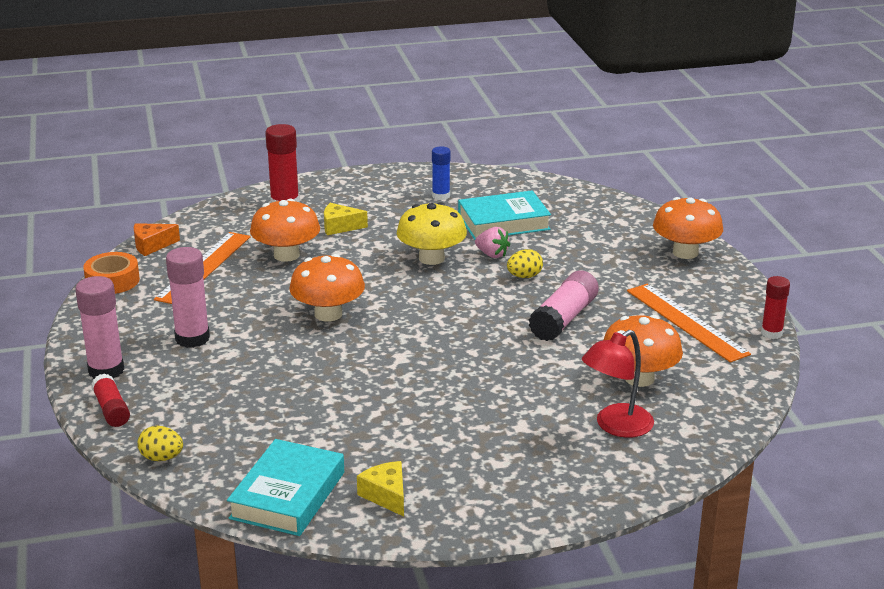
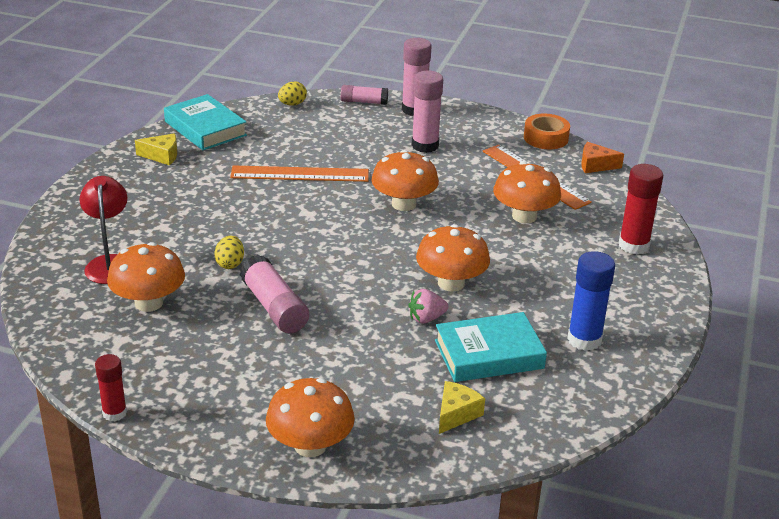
camera: 120 degrees right, 5 degrees up
red glue stick [91,374,130,427] -> pink glue stick [341,85,388,105]
orange cheese [134,223,180,256] -> orange cheese turned 90 degrees counterclockwise [581,142,624,173]
yellow cheese [324,203,368,235] -> yellow cheese moved to [439,381,485,434]
yellow mushroom [397,202,467,265] -> orange mushroom [416,224,490,292]
blue glue stick [432,146,451,200] -> blue glue stick [567,251,615,351], size x1.58
turquoise book [458,190,551,240] -> turquoise book turned 60 degrees clockwise [435,312,547,382]
yellow egg [507,249,543,278] -> yellow egg moved to [214,236,244,269]
orange ruler [627,284,751,363] -> orange ruler moved to [230,165,369,182]

